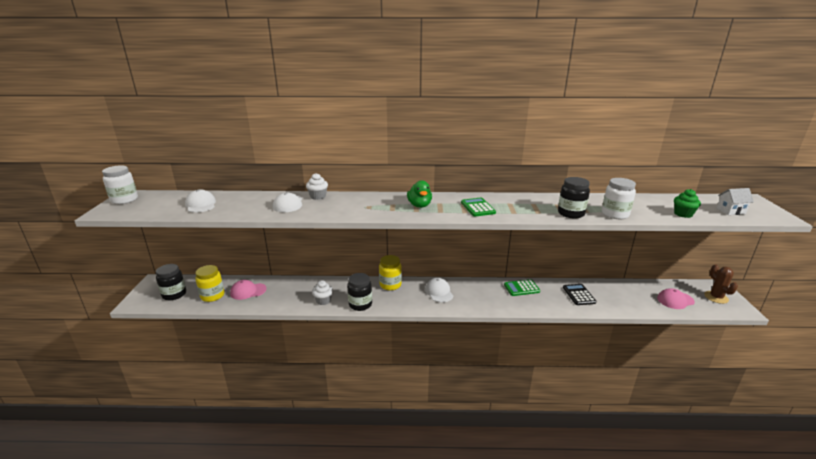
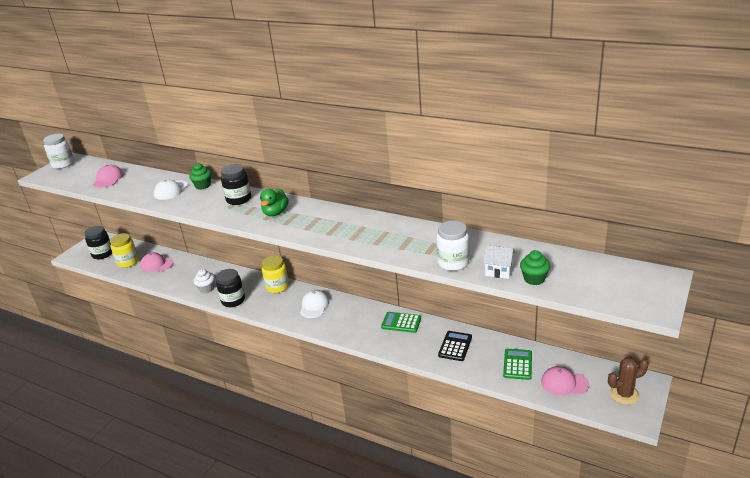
camera: 30 degrees right, 5 degrees up
white cap [185,189,216,213] -> pink cap [93,165,124,188]
white cupcake [306,173,328,200] -> green cupcake [189,163,211,190]
green calculator [461,198,496,217] -> green calculator moved to [503,349,532,380]
black jar [558,177,590,219] -> black jar moved to [221,164,251,205]
brown cactus [704,264,738,304] -> brown cactus turned 60 degrees clockwise [608,357,649,405]
white house [717,188,754,215] -> white house moved to [483,245,515,279]

